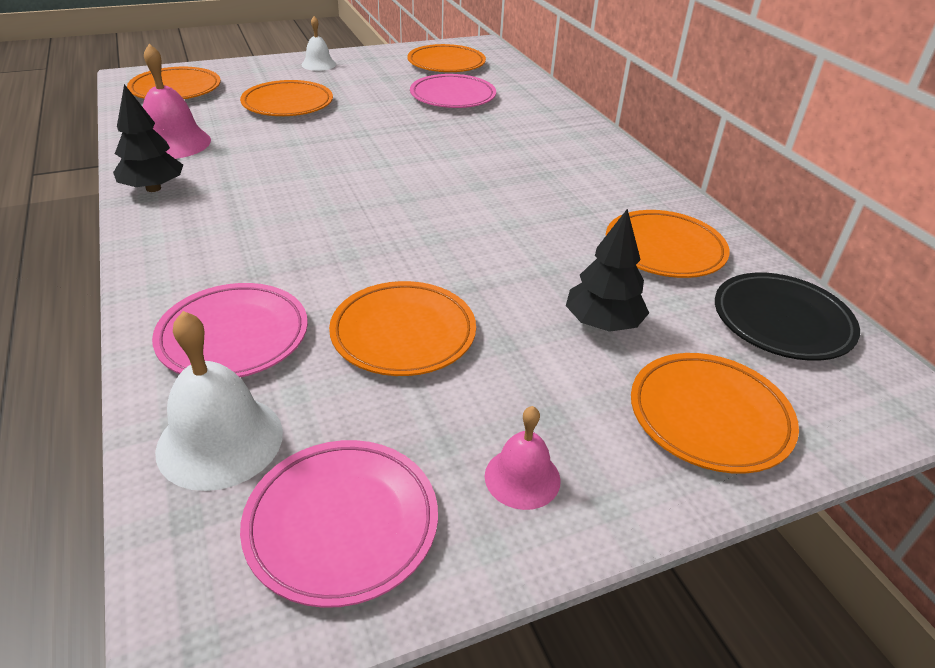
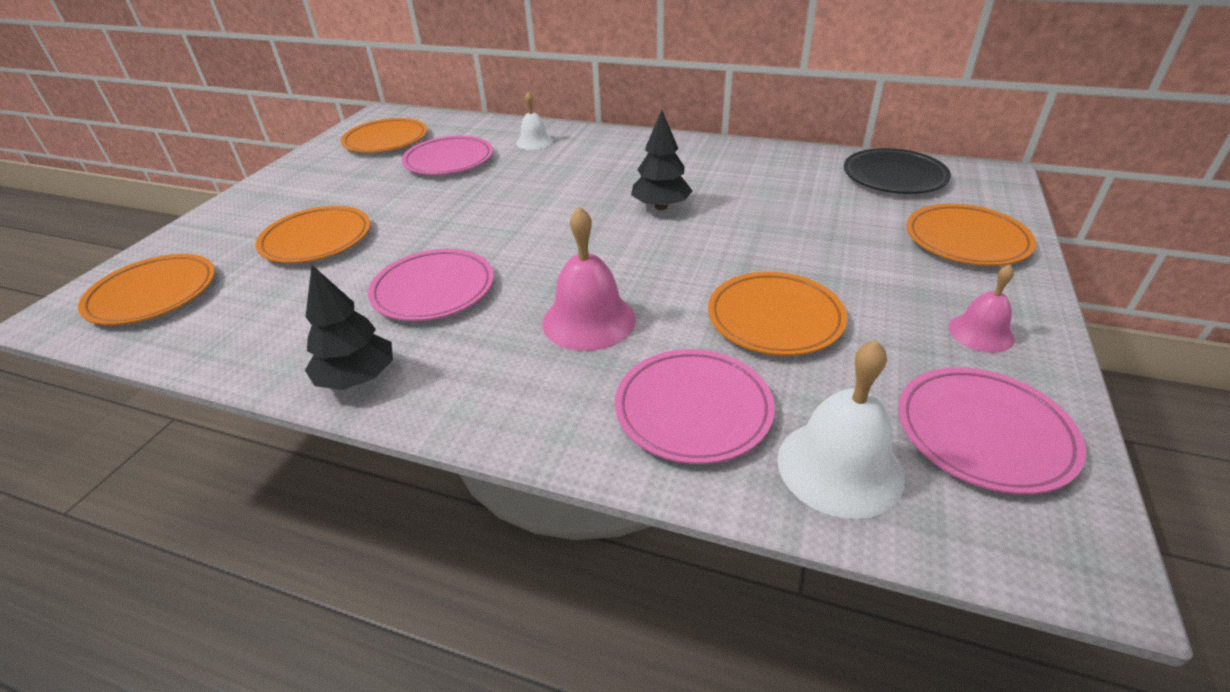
camera: 45 degrees left, 0 degrees up
pink bell [143,44,211,159] -> pink bell moved to [542,206,636,351]
white bell [302,16,336,71] -> white bell moved to [516,92,553,150]
black tree [566,209,649,332] -> black tree moved to [631,110,692,210]
orange plate [606,210,730,278] -> none
none -> pink plate [368,249,494,321]

